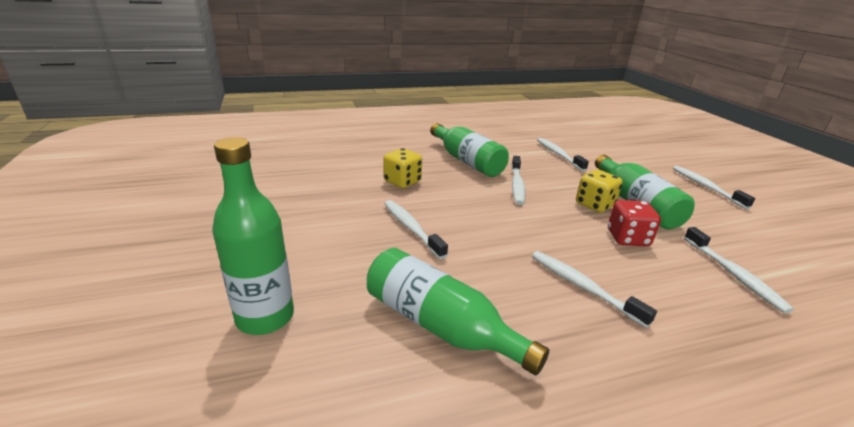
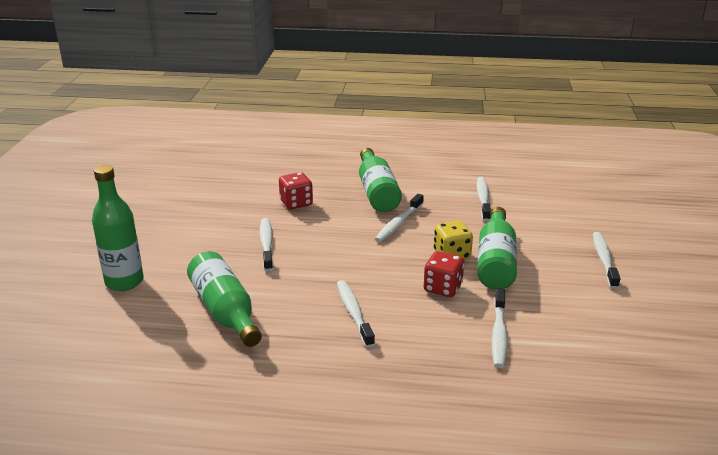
camera: 25 degrees right, 0 degrees up
yellow dice [383,148,422,188] -> red dice [279,172,313,209]

